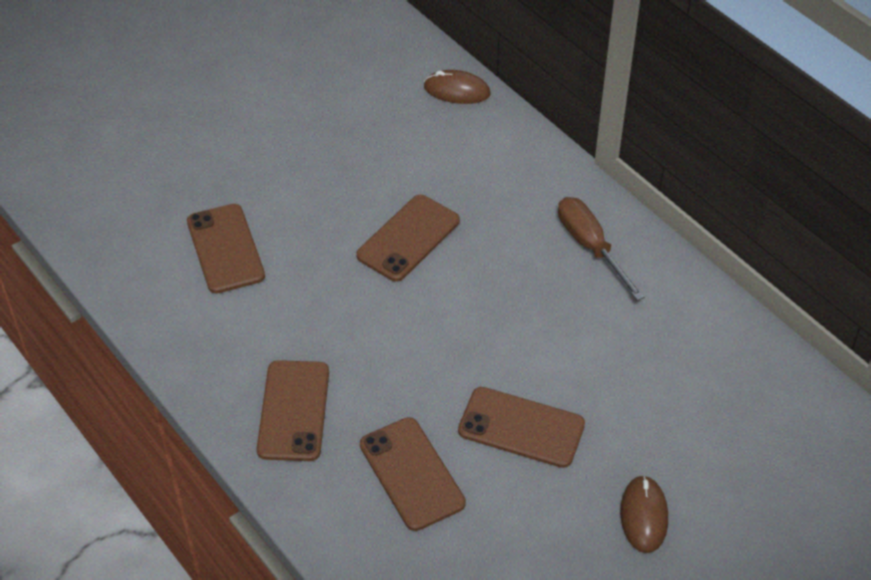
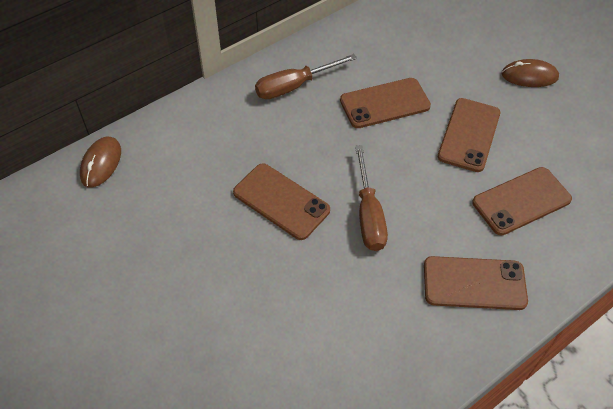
camera: 90 degrees left, 5 degrees up
brown phone [187,204,265,294] -> brown phone moved to [340,78,431,128]
none -> brown screwdriver [355,145,388,251]

